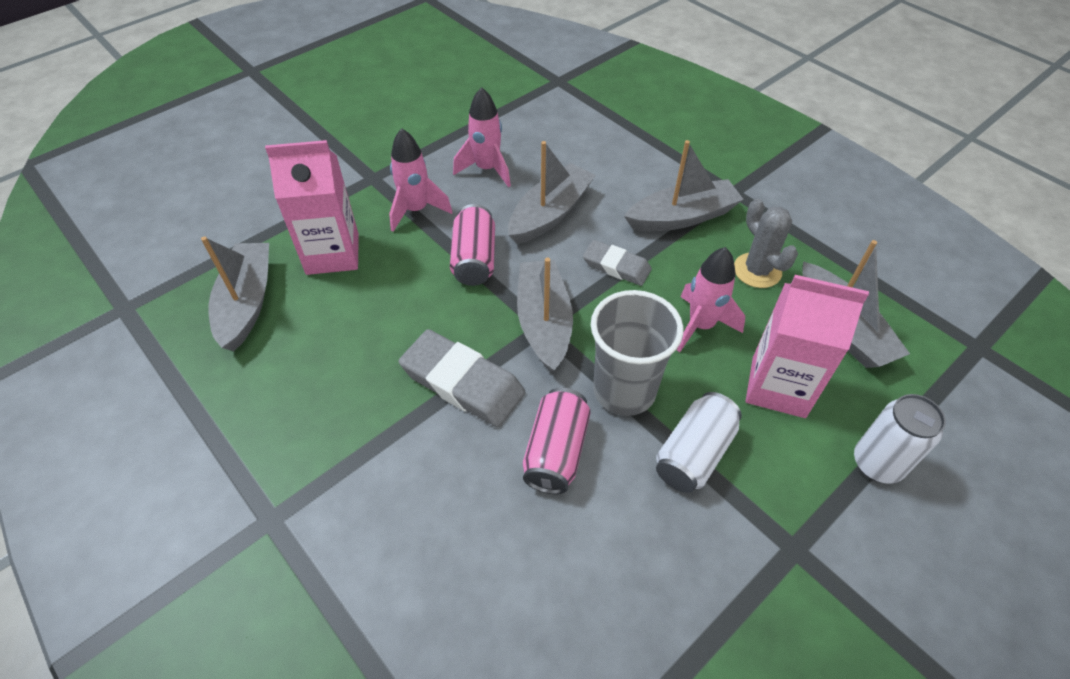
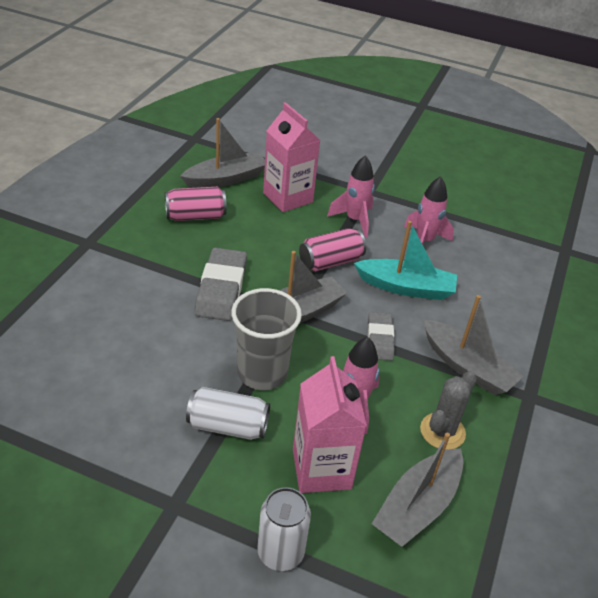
camera: 60 degrees right, 10 degrees down
grey boat [508,141,596,244] -> turquoise boat [354,221,457,300]
pink can [523,388,591,494] -> pink can moved to [165,187,227,221]

